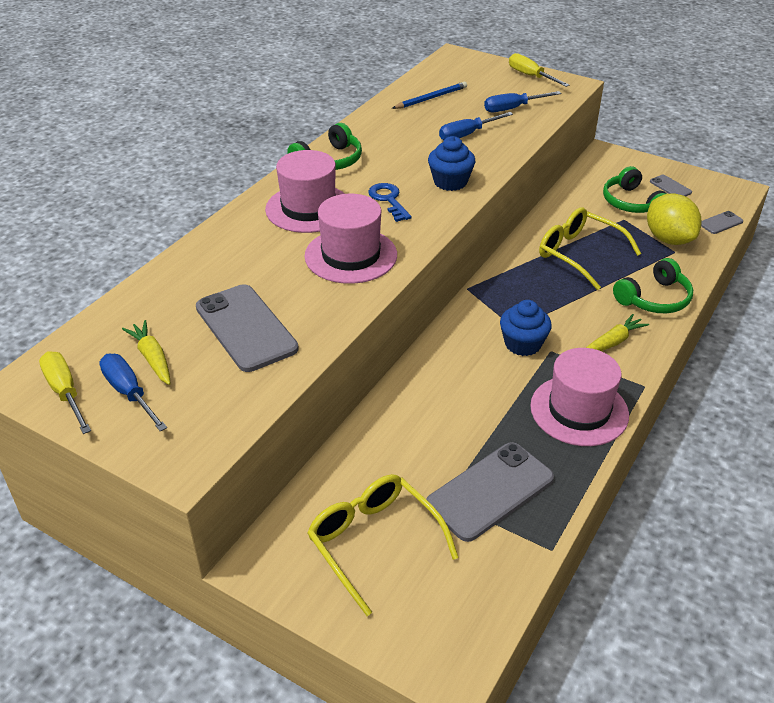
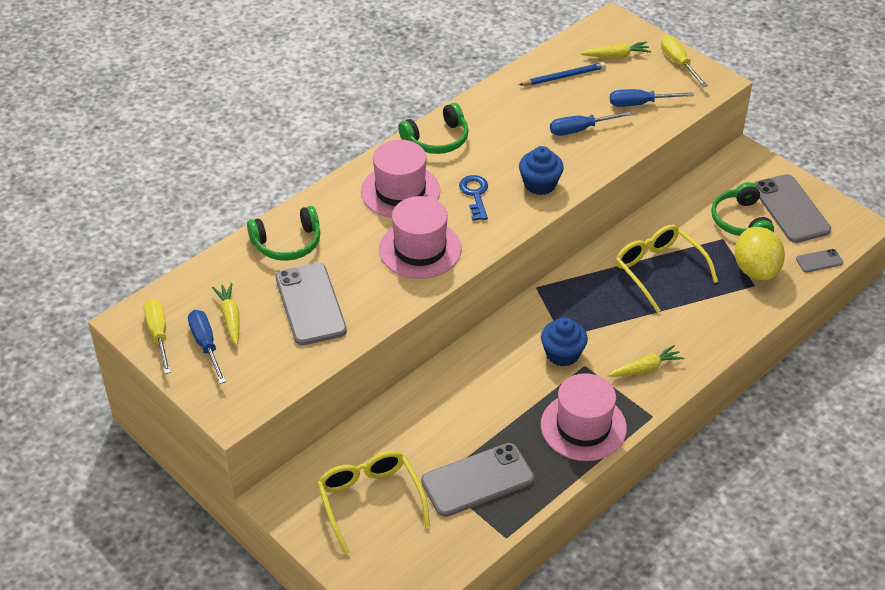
camera: 15 degrees right, 5 degrees up
green headphones [613,258,693,313] -> green headphones moved to [247,206,321,261]
grey phone [650,175,692,196] -> grey phone [754,174,831,243], size x2.12
none -> yellow carrot [581,41,651,58]

